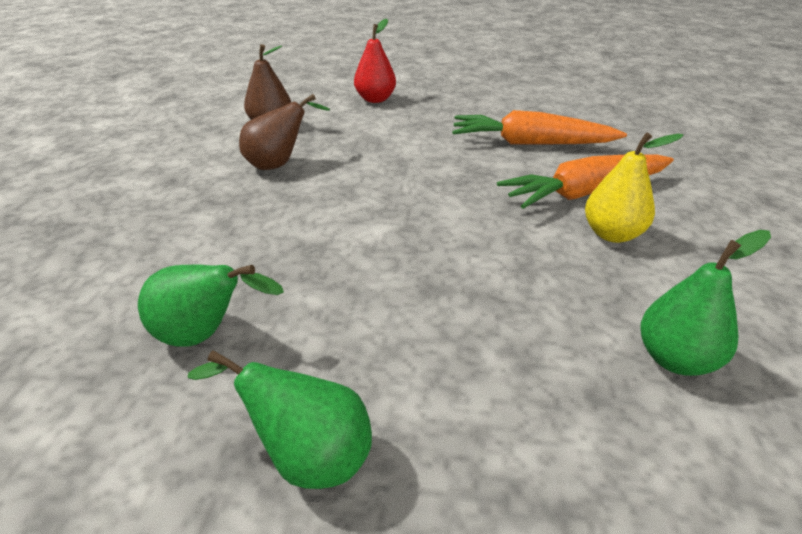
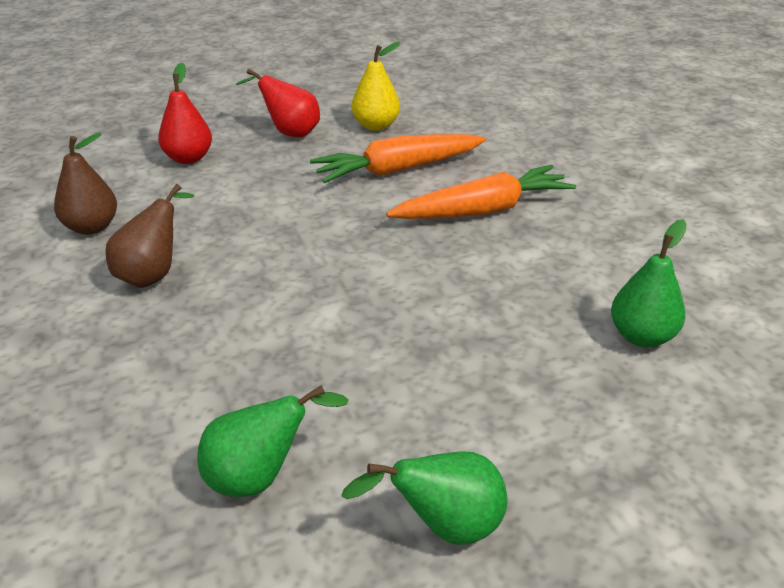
camera: 30 degrees left, 0 degrees up
orange carrot [497,155,674,209] -> orange carrot turned 150 degrees counterclockwise [386,165,576,219]
yellow pear [585,132,683,243] -> yellow pear moved to [352,42,401,131]
none -> red pear [236,69,320,137]

